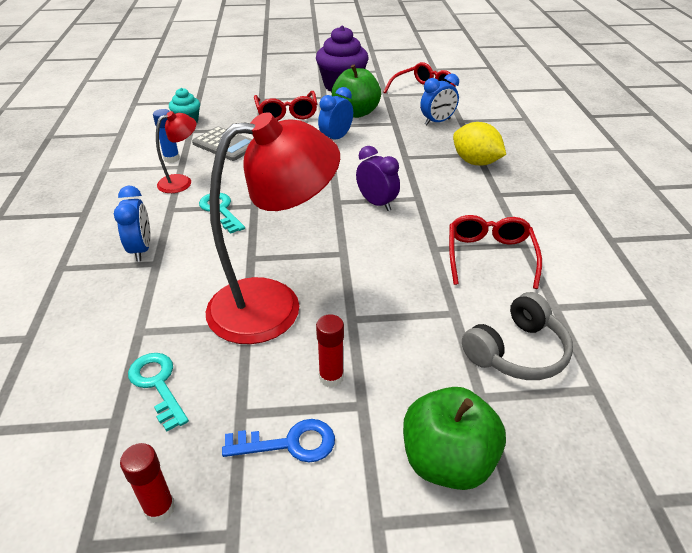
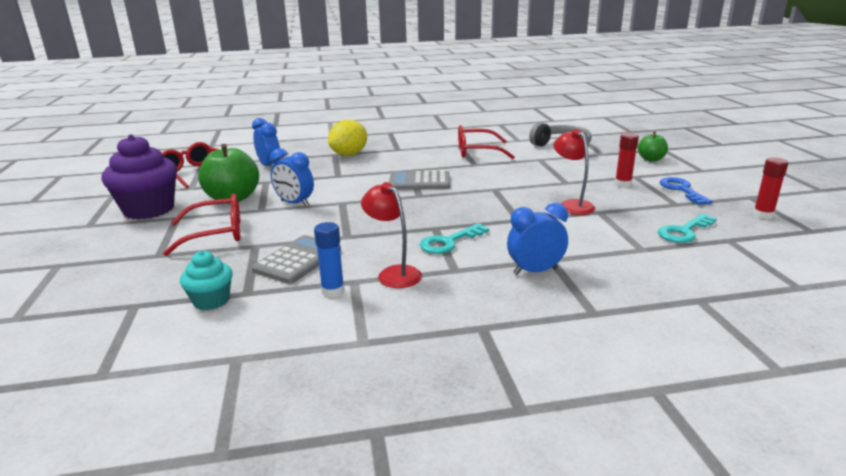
camera: 95 degrees left, 15 degrees down
red lamp [206,112,340,344] -> red lamp [553,129,595,215], size x0.47
purple clock [356,146,400,211] -> grey calculator [389,171,450,190]
green apple [403,387,506,490] -> green apple [638,131,668,161], size x0.56

